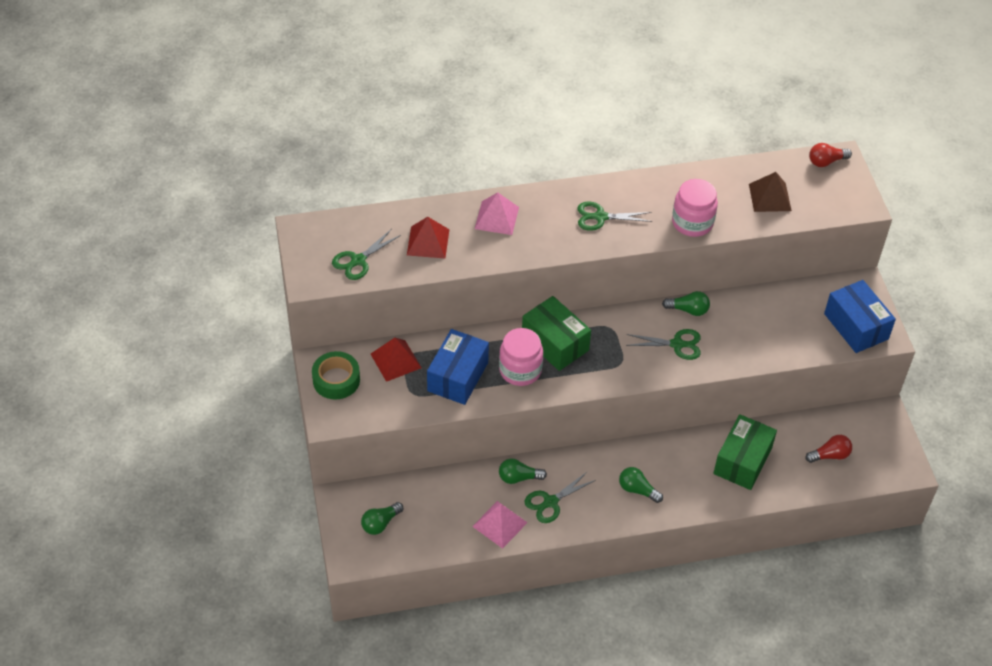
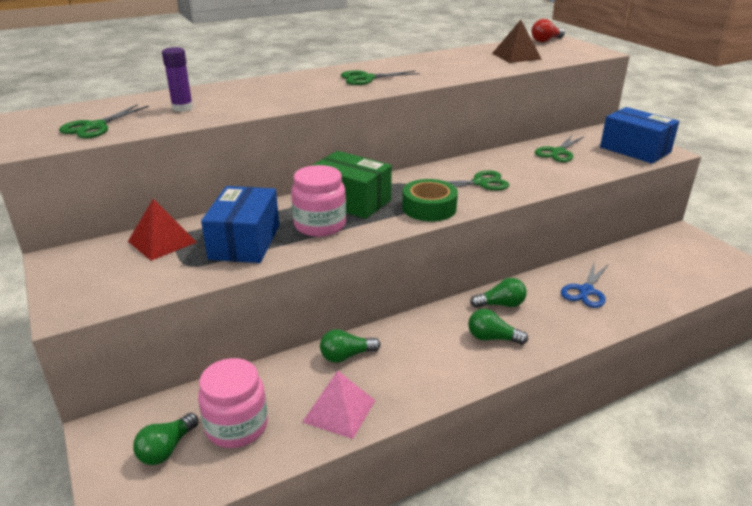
camera: 15 degrees left, 20 degrees down
green tape [312,351,360,400] -> green tape moved to [402,179,458,222]
red pyramid [407,217,450,258] -> purple glue stick [162,47,193,112]
pink pyramid [475,192,519,235] -> none
green scissors [524,471,596,523] -> green scissors moved to [535,135,584,162]
green light bulb [662,291,710,316] -> green light bulb moved to [470,278,527,308]
pink jar [672,179,718,237] -> pink jar moved to [198,358,268,448]
green box [713,414,777,490] -> blue scissors [561,263,609,308]
red light bulb [806,435,852,463] -> none

